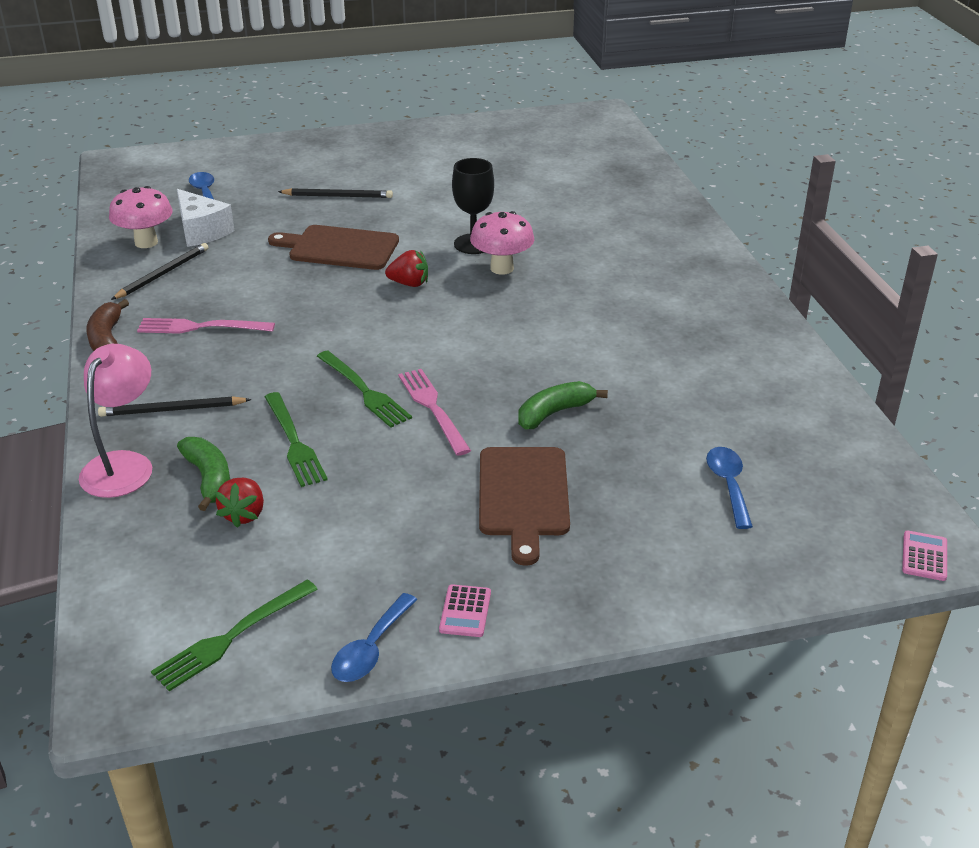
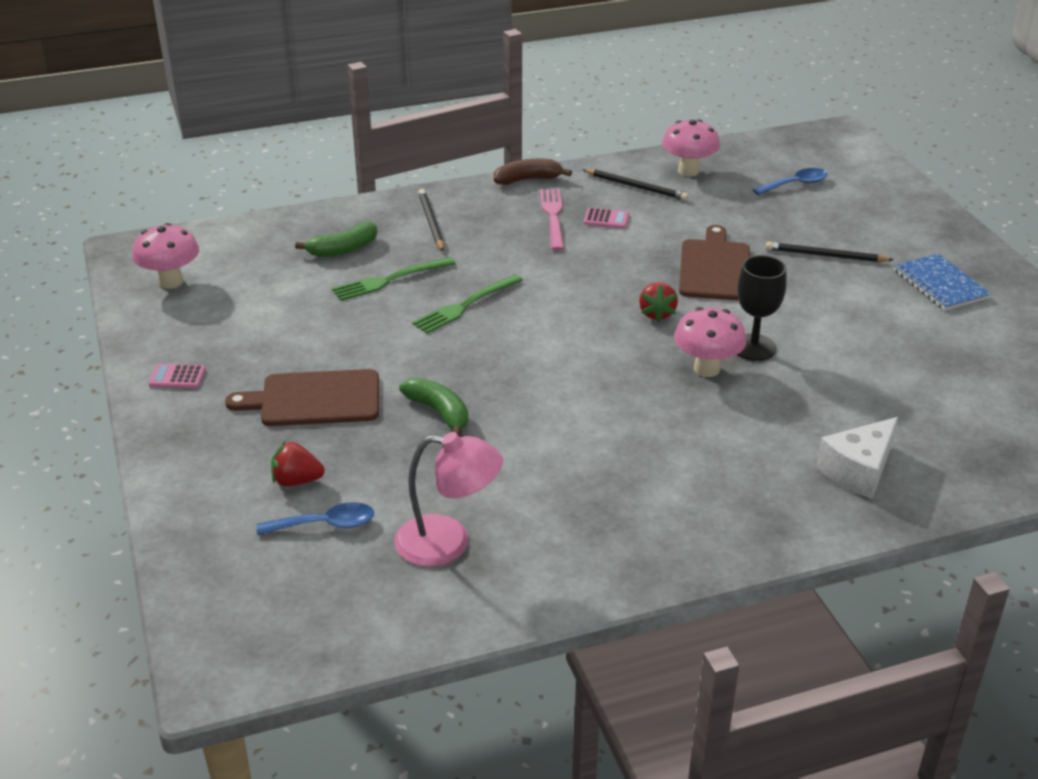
camera: 85 degrees right, 0 degrees up
pink lamp [79,344,152,498] -> pink lamp moved to [394,432,503,566]
green fork [151,580,318,691] -> pink mushroom [132,223,199,289]
white cheese [177,189,234,247] -> white cheese moved to [816,417,898,499]
red strawberry [215,478,264,528] -> red strawberry moved to [271,441,325,486]
black pencil [278,188,393,198] -> black pencil turned 105 degrees clockwise [766,242,893,262]
blue spoon [331,593,417,682] -> none
pink fork [398,369,471,456] -> none
pink calculator [902,531,947,581] -> pink calculator moved to [584,208,629,229]
none -> blue notebook [894,254,991,311]

